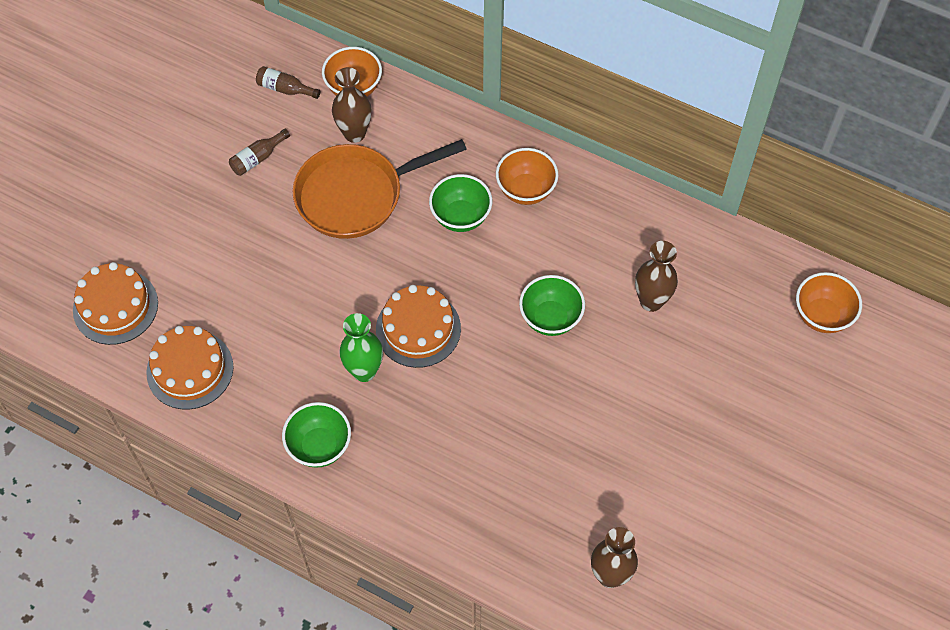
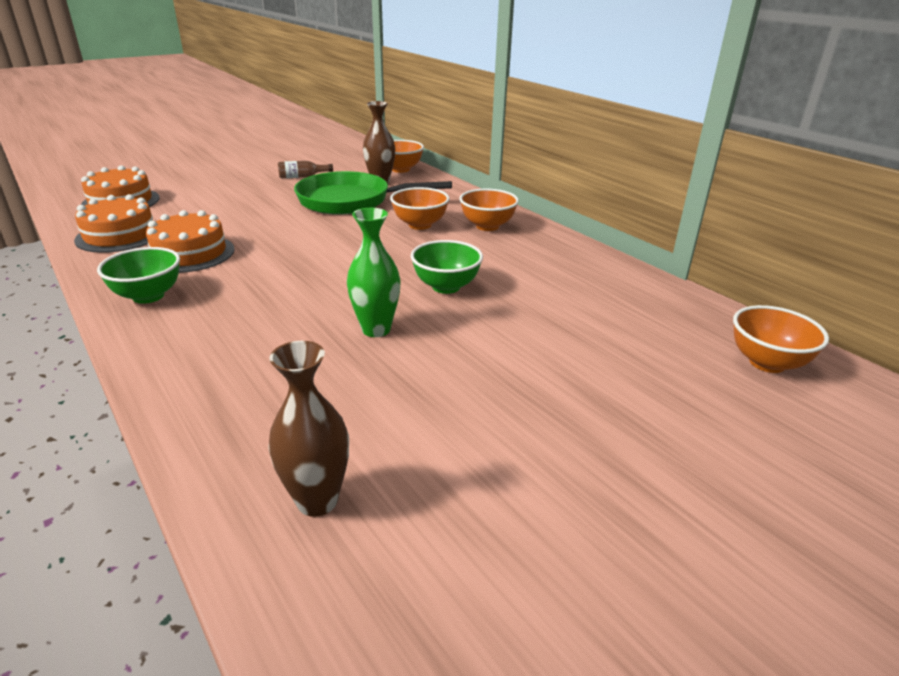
camera: 25 degrees right, 30 degrees down
brown bottle [256,66,320,99] -> none
orange pan [293,139,467,239] -> green pan [294,171,452,215]
green vase [339,313,383,382] -> green vase moved to [347,208,401,337]
orange cake [376,285,461,368] -> orange cake moved to [146,210,235,273]
green bowl [429,174,492,232] -> orange bowl [390,187,450,230]
brown vase [635,241,678,312] -> none

